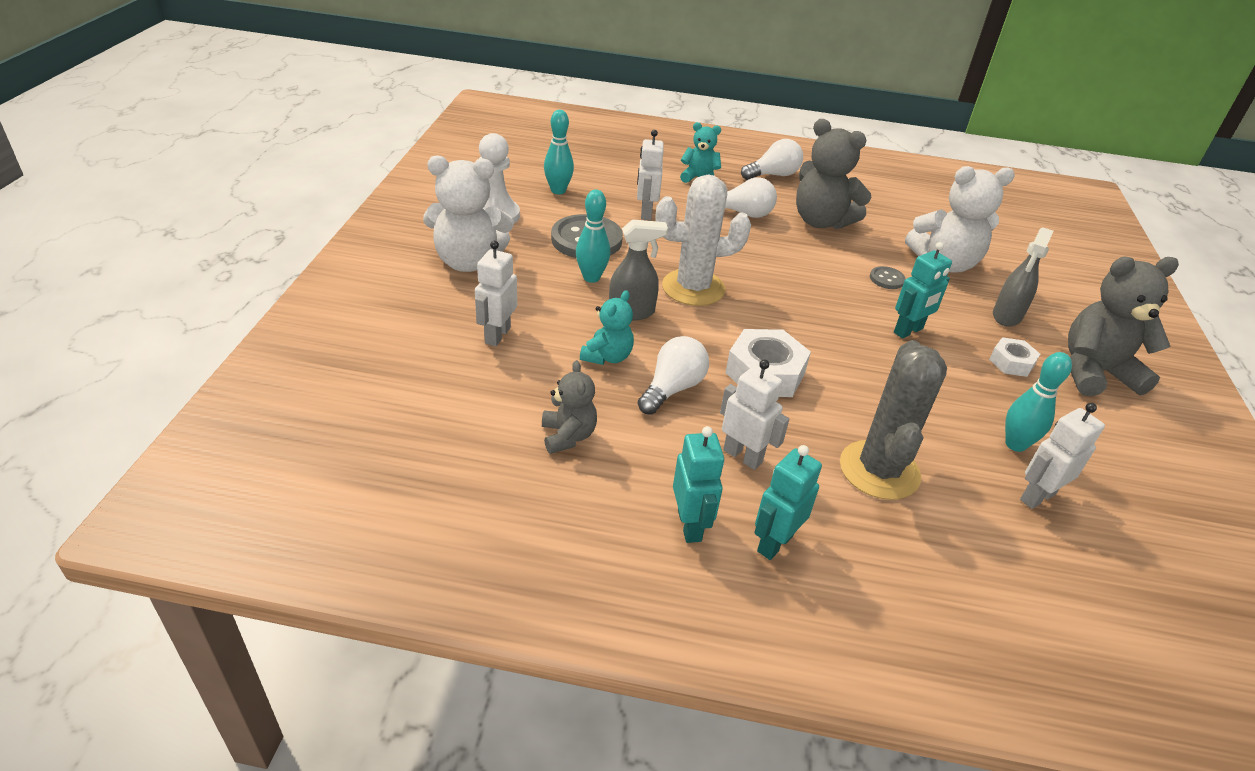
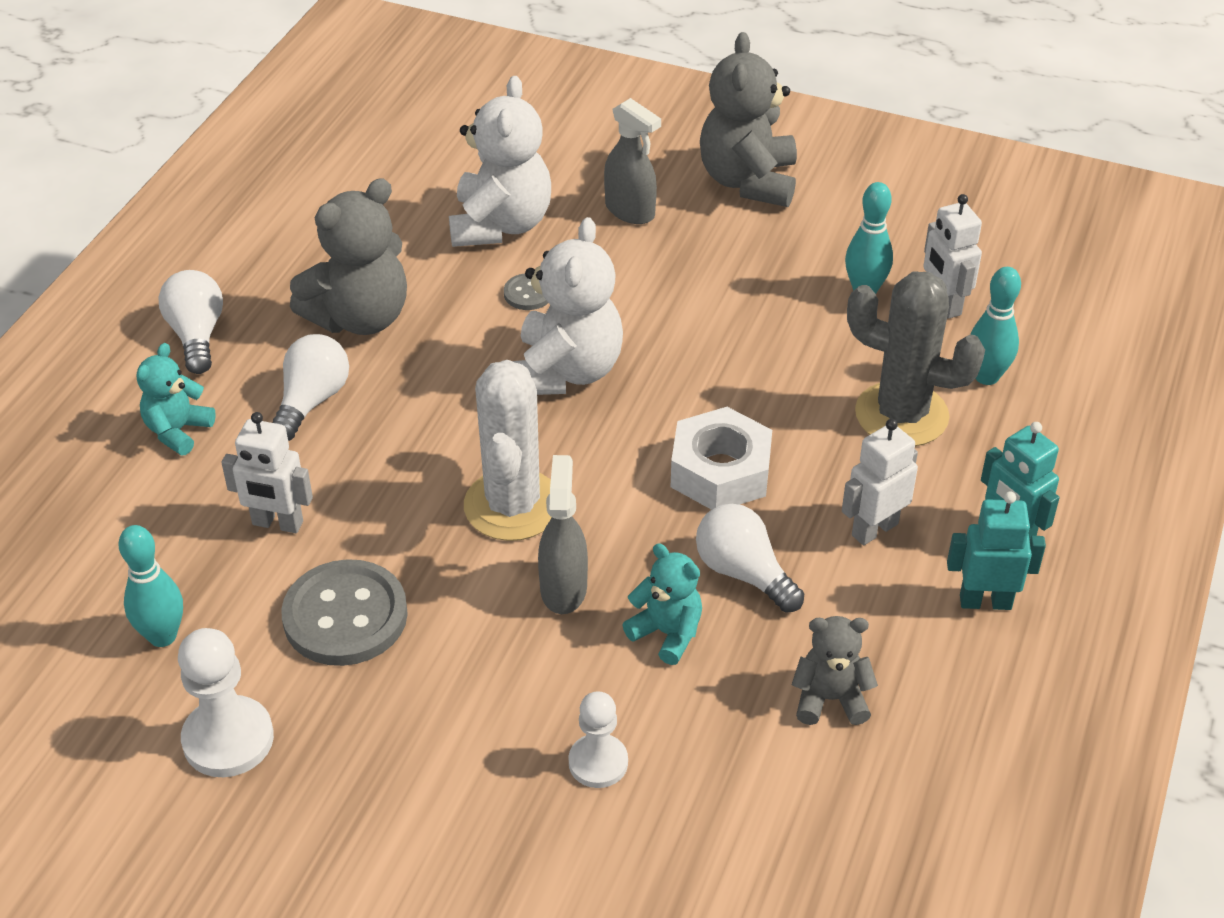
camera: 75 degrees left, 5 degrees up
white teddy bear [423,155,514,272] -> white teddy bear moved to [513,217,623,395]
white robot [475,241,517,346] -> white pawn [569,691,628,788]
turquoise bowling pin [576,189,610,283] -> turquoise bowling pin moved to [970,267,1021,385]
turquoise robot [894,242,952,338] -> none
white nut [989,337,1040,377] -> none

